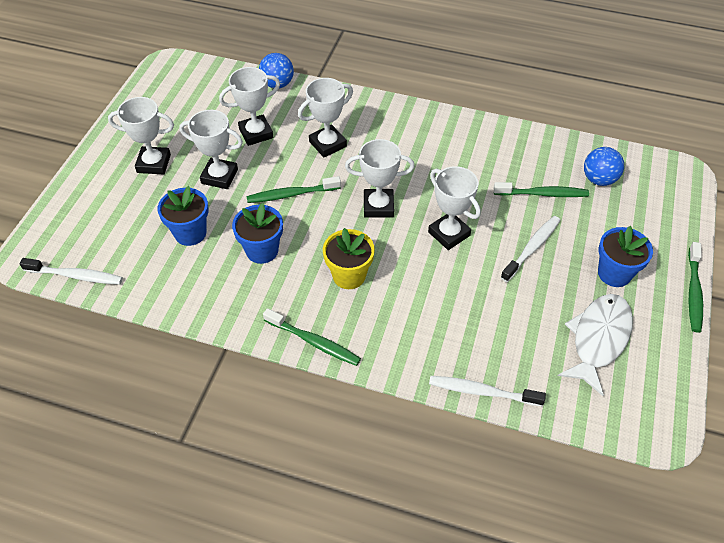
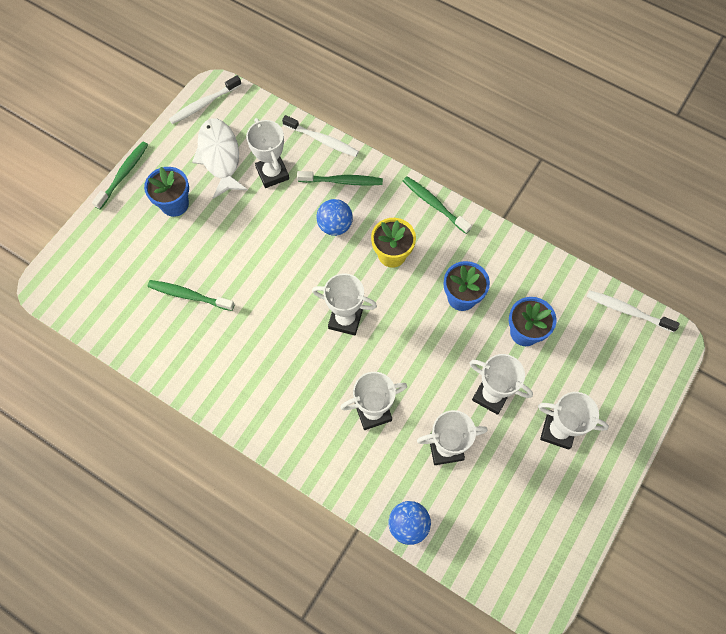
camera: 165 degrees left, 15 degrees up
green toothbrush [246,176,341,203] -> green toothbrush moved to [297,171,383,186]
white trophy [428,166,481,250] -> white trophy moved to [246,118,289,188]
white toothbrush [501,216,560,282] -> white toothbrush moved to [169,75,242,124]
white fish [558,294,633,396] -> white fish turned 120 degrees clockwise [192,118,248,199]
blue ball [584,147,624,186] -> blue ball moved to [316,199,353,236]

